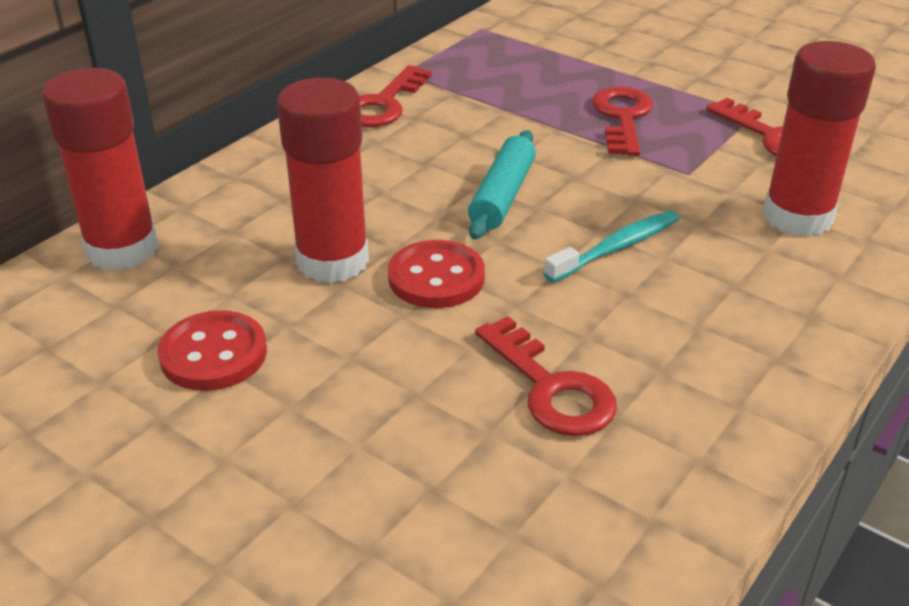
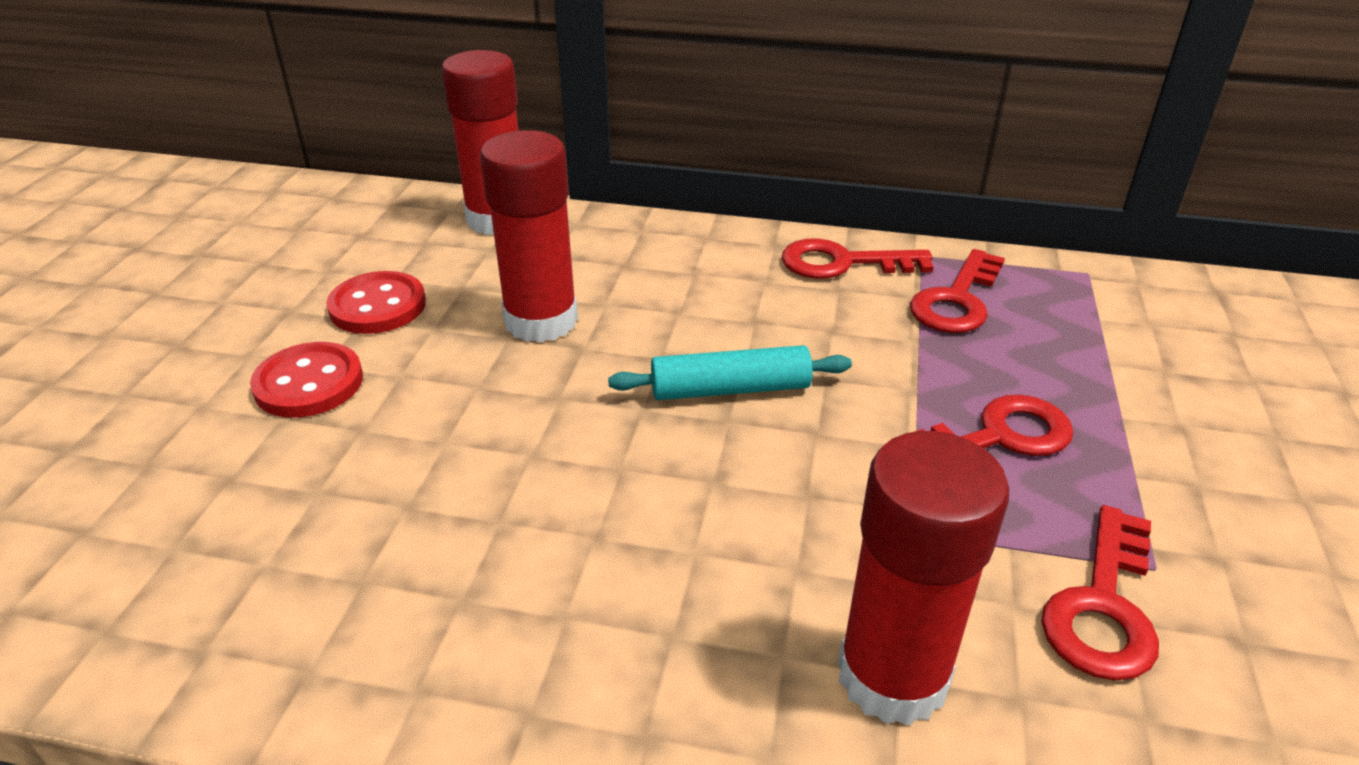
camera: 65 degrees right, 0 degrees up
red button [388,240,485,308] -> red button moved to [250,342,363,418]
red key [475,316,617,436] -> red key moved to [910,249,1005,333]
turquoise toothbrush [544,210,679,282] -> none

